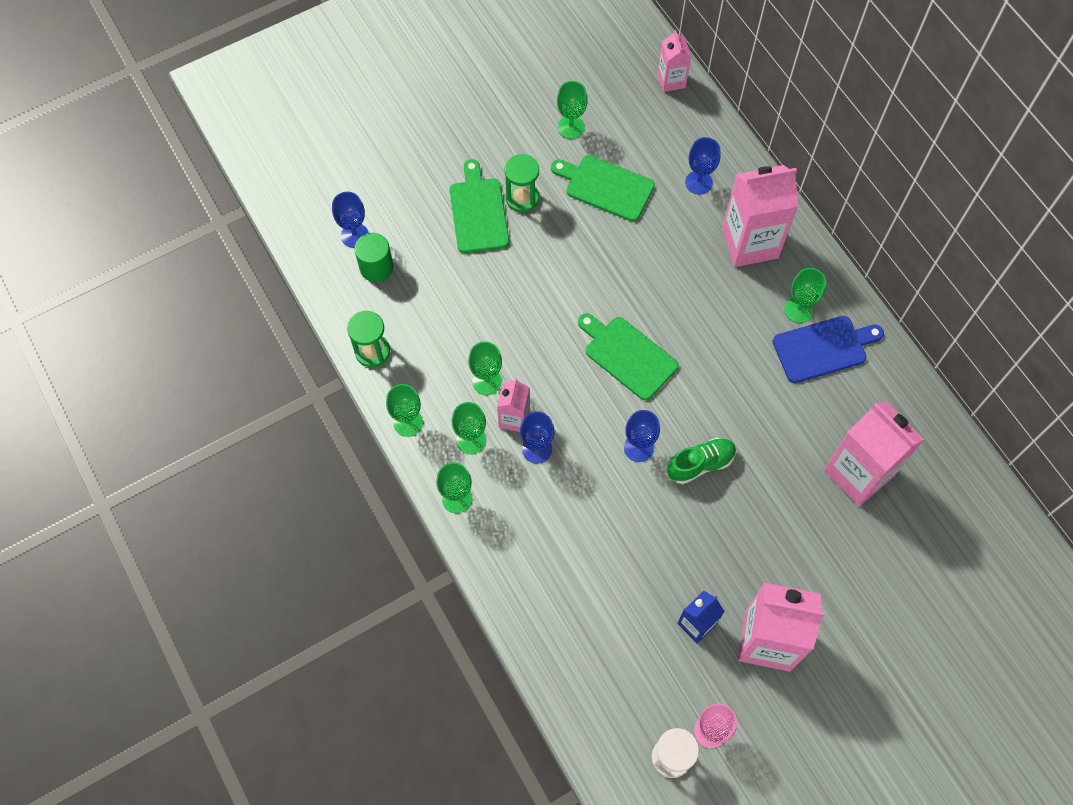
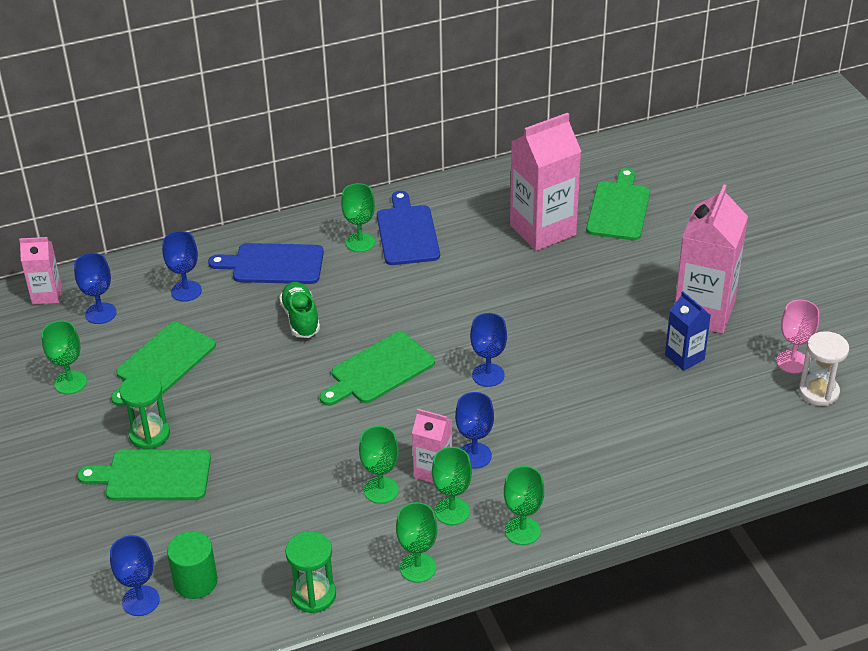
camera: 80 degrees left, 25 degrees down
green shoe [667,438,736,484] -> green shoe moved to [279,282,320,338]
pink carton [722,165,798,267] -> blue cutting board [208,243,324,284]
none -> blue goblet [74,253,117,324]
none -> green cutting board [586,168,650,240]

